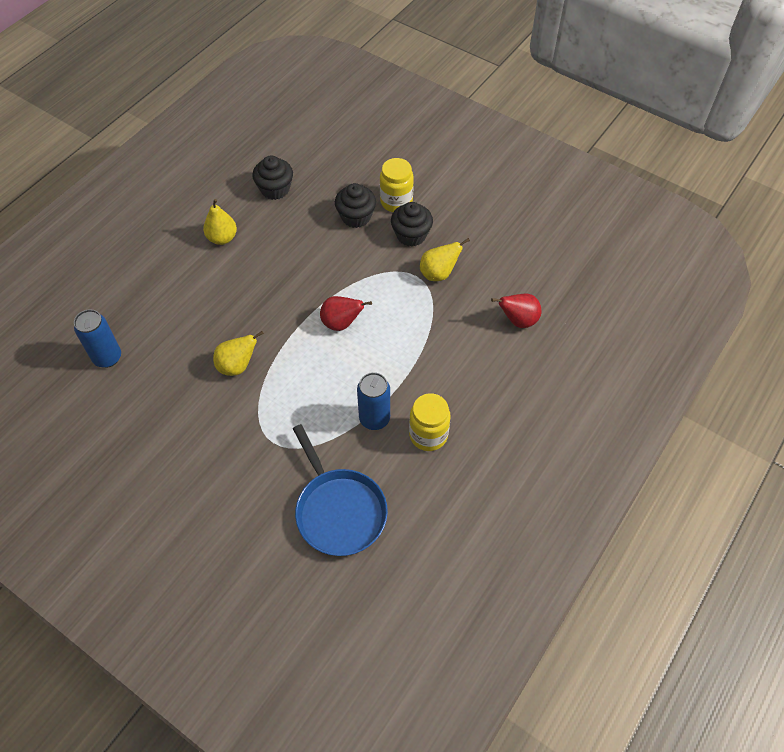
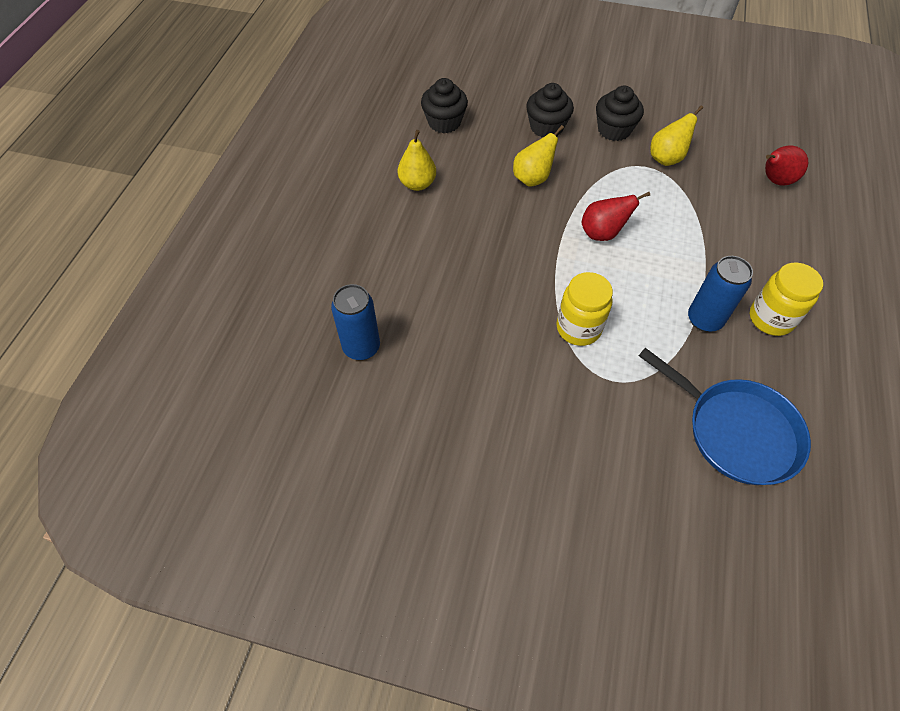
camera: 20 degrees left, 0 degrees up
yellow pear [213,331,264,376] -> yellow pear moved to [513,125,564,187]
yellow jar [380,158,414,212] -> yellow jar moved to [556,272,613,346]

